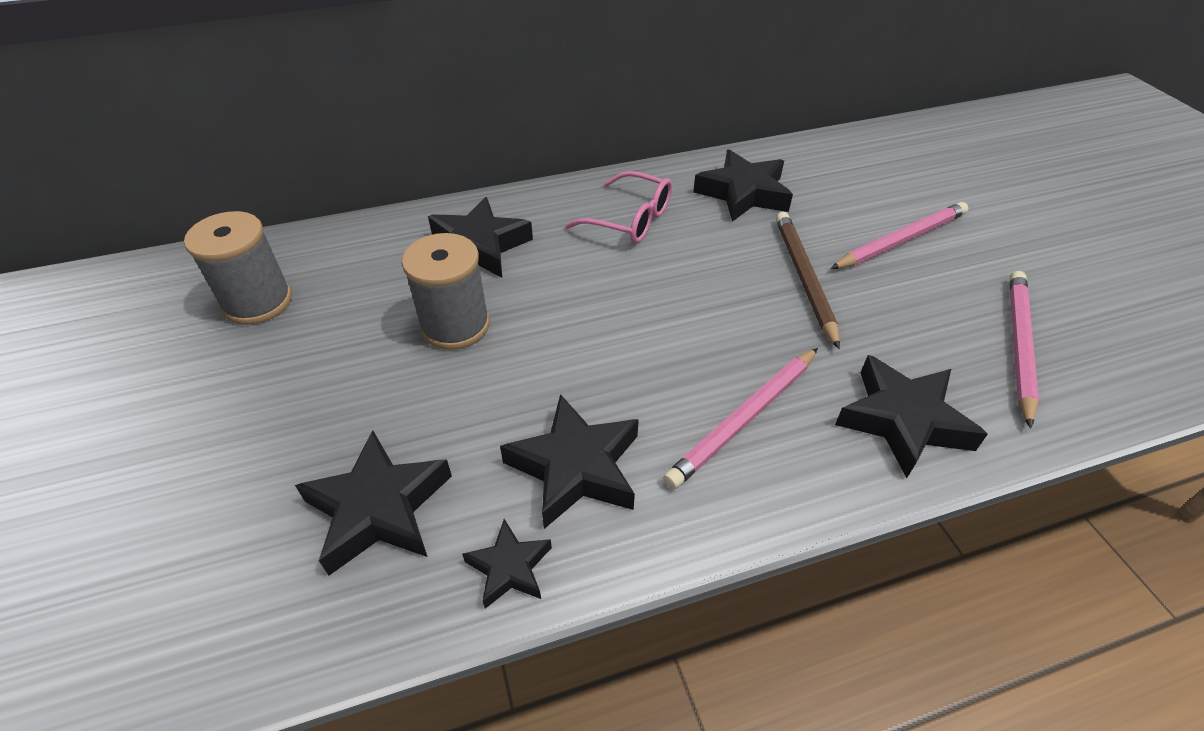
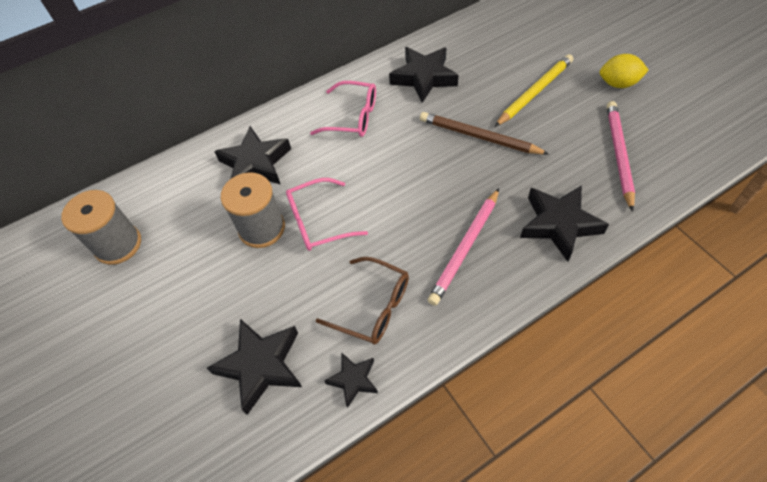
camera: 10 degrees left, 10 degrees up
black star [500,394,639,529] -> brown glasses [316,257,409,345]
brown pencil [776,212,840,349] -> brown pencil turned 45 degrees counterclockwise [420,112,549,154]
pink pencil [830,202,968,269] -> yellow pencil [495,54,573,127]
none -> pink glasses [286,178,368,251]
none -> yellow lemon [600,54,649,88]

